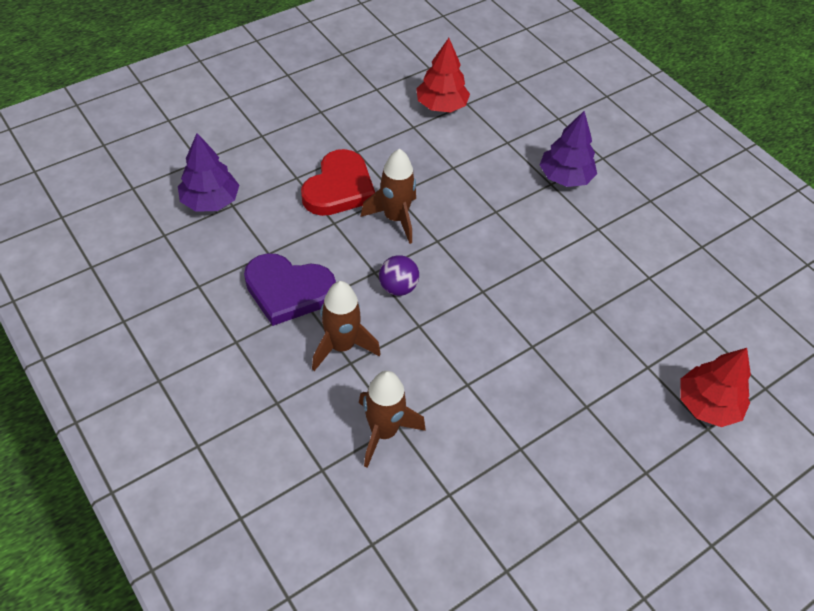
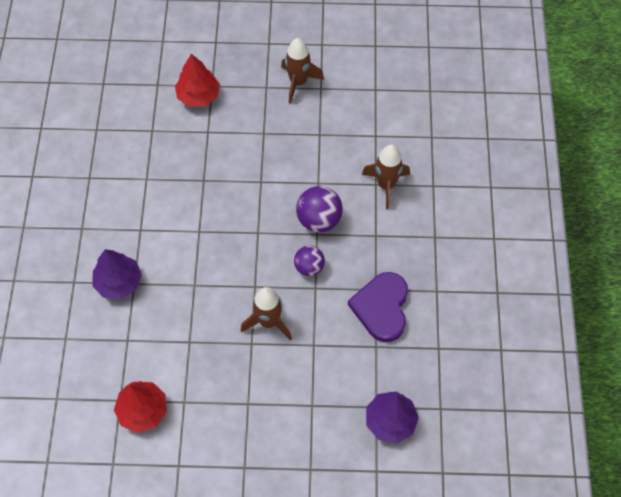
camera: 140 degrees left, 10 degrees up
purple heart [244,253,336,326] -> purple heart turned 135 degrees counterclockwise [348,272,408,342]
red heart [301,149,375,216] -> none
brown rocket [312,281,381,371] -> brown rocket moved to [281,38,324,103]
none -> purple ball [296,186,343,232]

